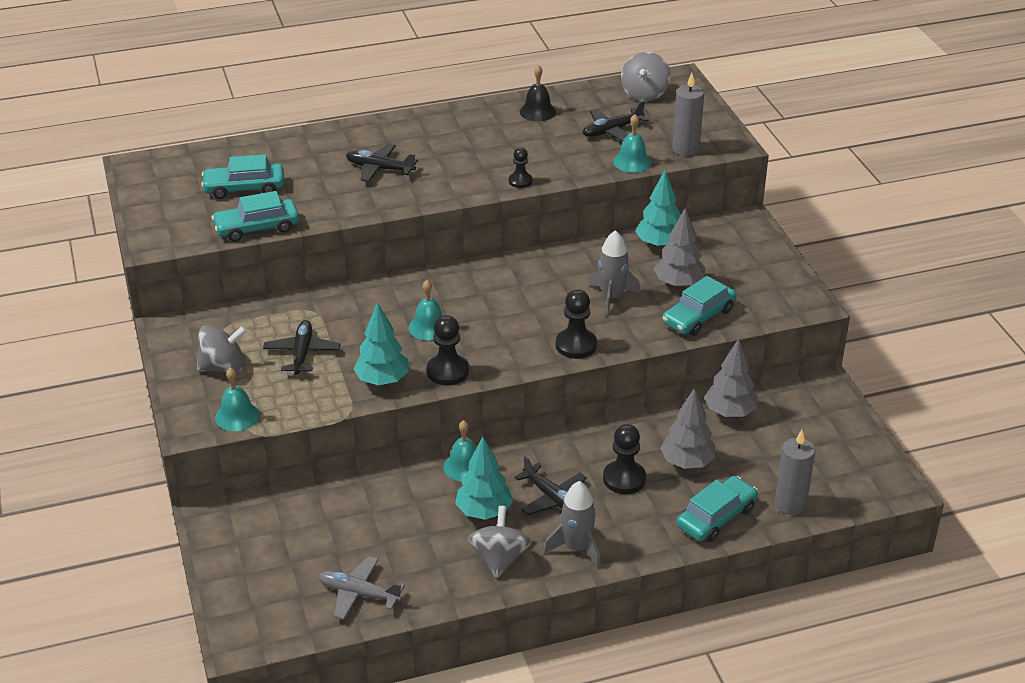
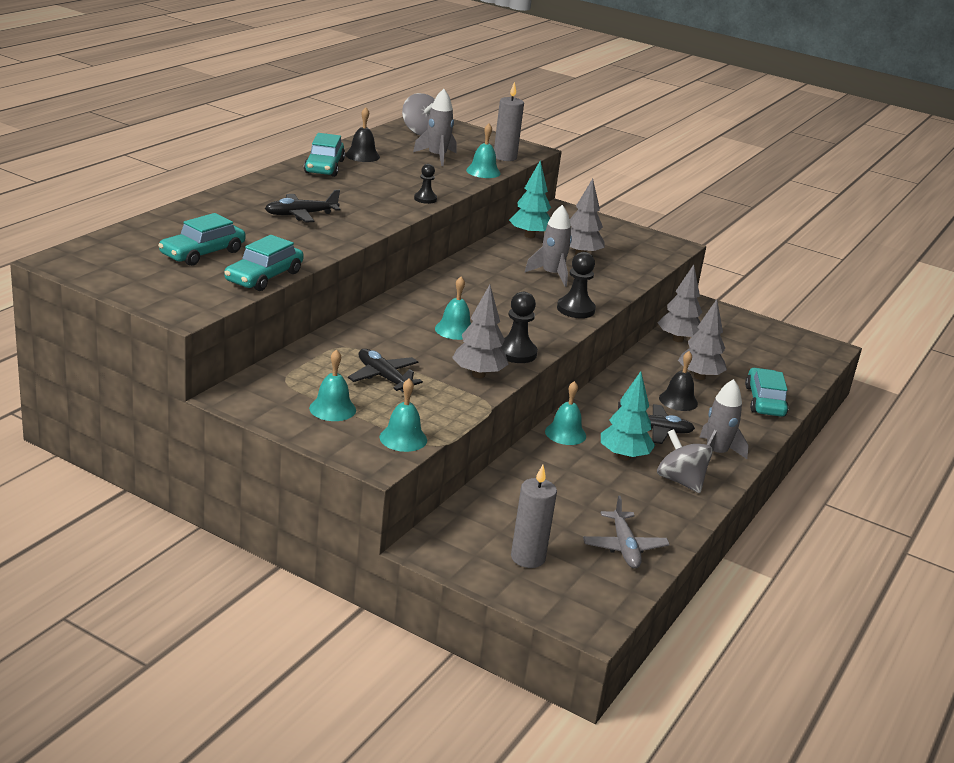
camera: 45 degrees left, 10 degrees down
grey spinning top [197,325,247,373] -> turquoise bell [309,349,356,421]
grey plane [318,556,405,620] -> grey plane turned 75 degrees counterclockwise [583,495,670,569]
turquoise tree [353,302,409,385] -> grey tree [452,285,509,378]
black plane [583,101,649,140] -> grey rocket [413,89,457,166]
black pawn [603,424,646,494] -> black bell [659,351,698,411]
turquoise car [662,276,737,336] -> turquoise car moved to [304,133,345,177]
grey candle [775,430,815,515] -> grey candle moved to [511,465,557,568]

